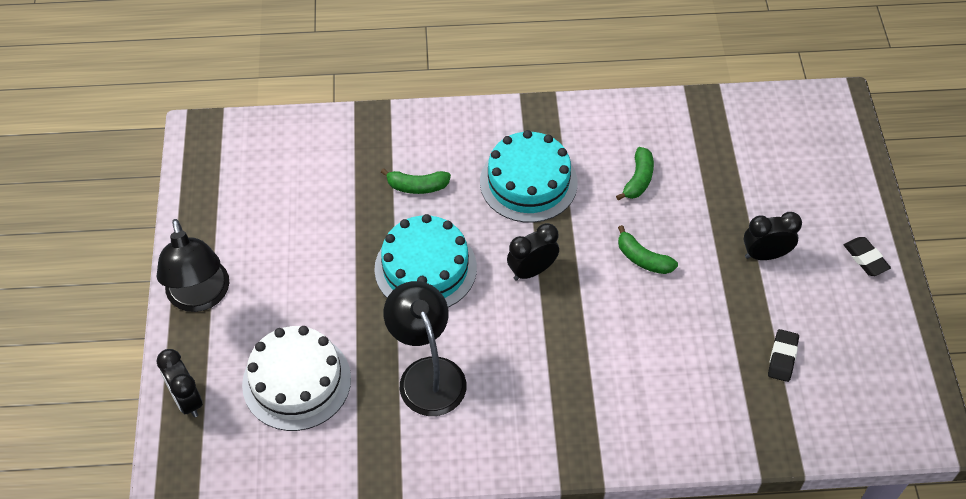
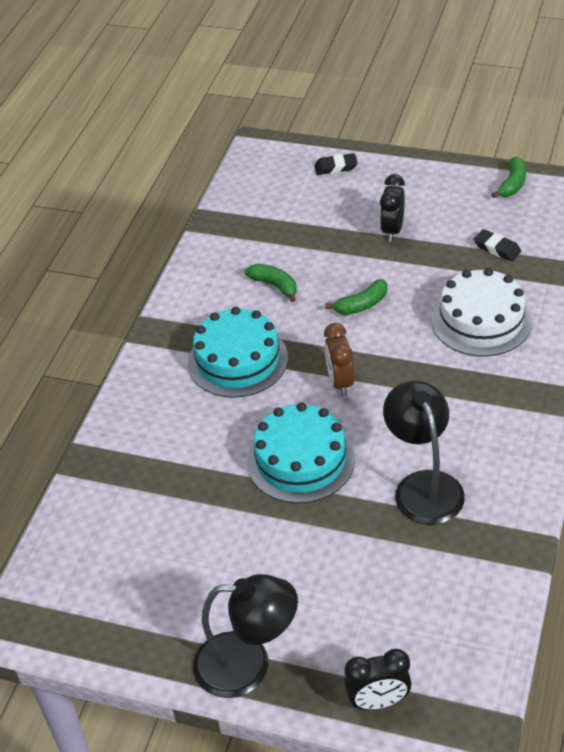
camera: 65 degrees left, 10 degrees down
white cake [242,326,351,431] -> white cake moved to [432,268,532,357]
green banana [381,168,451,194] -> green banana moved to [492,157,526,198]
black lamp [384,281,466,416] -> black lamp turned 75 degrees clockwise [383,381,465,525]
black clock [507,223,559,281] -> brown clock [324,323,354,396]
black eraser [844,237,891,276] -> black eraser moved to [314,153,358,175]

